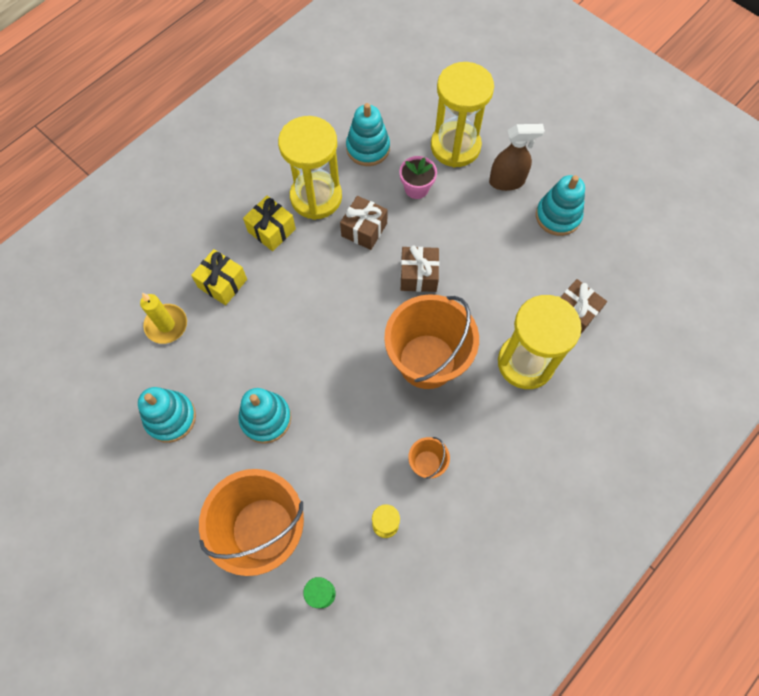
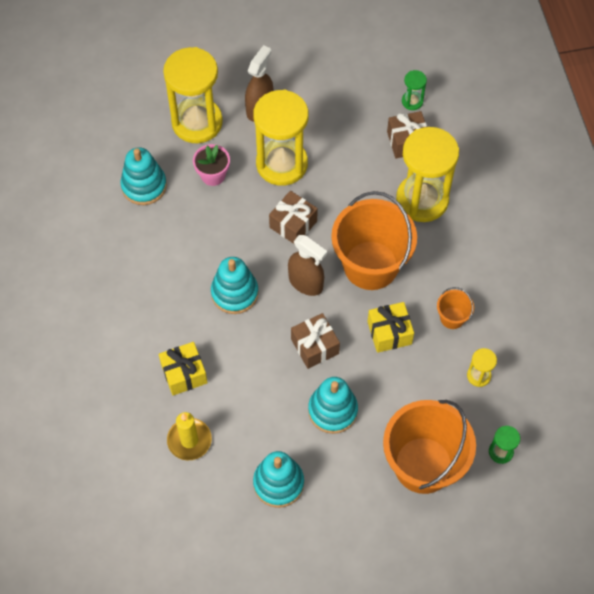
camera: 55 degrees left, 5 degrees down
yellow gift [243,196,296,251] -> yellow gift moved to [367,302,414,353]
yellow hourglass [278,116,342,220] -> yellow hourglass moved to [253,90,309,186]
brown gift [340,196,388,250] -> brown gift moved to [291,313,340,369]
turquoise stacking toy [536,175,585,236] -> turquoise stacking toy moved to [211,257,259,314]
none -> brown spray bottle [288,235,327,296]
none -> green hourglass [402,70,427,110]

